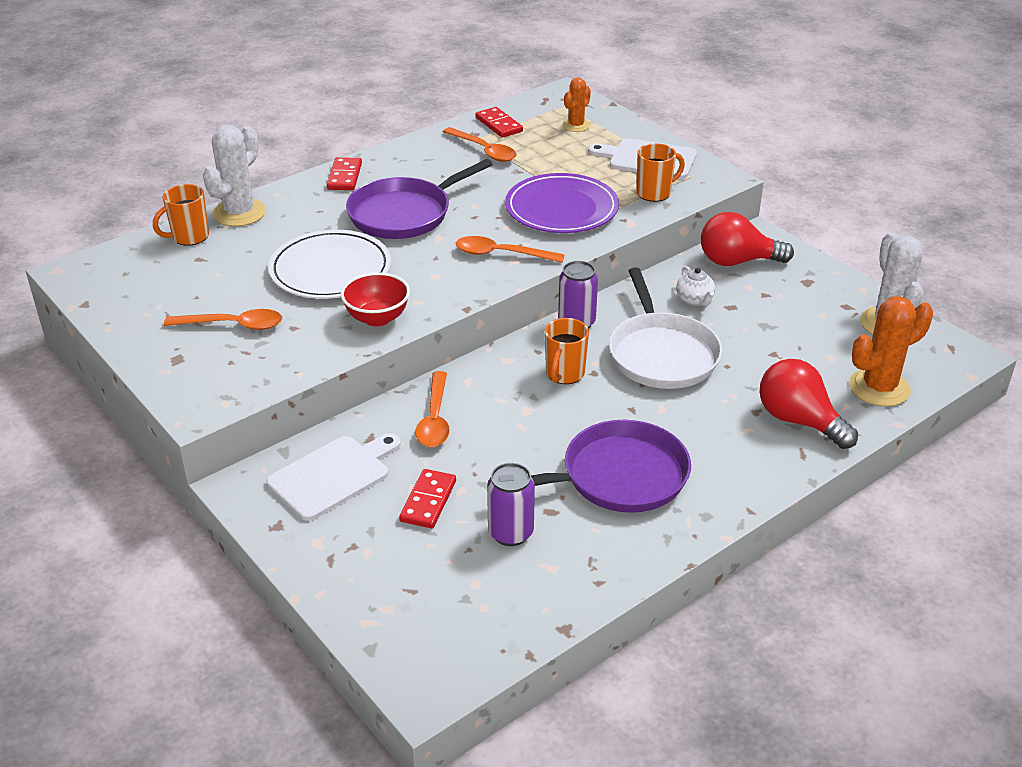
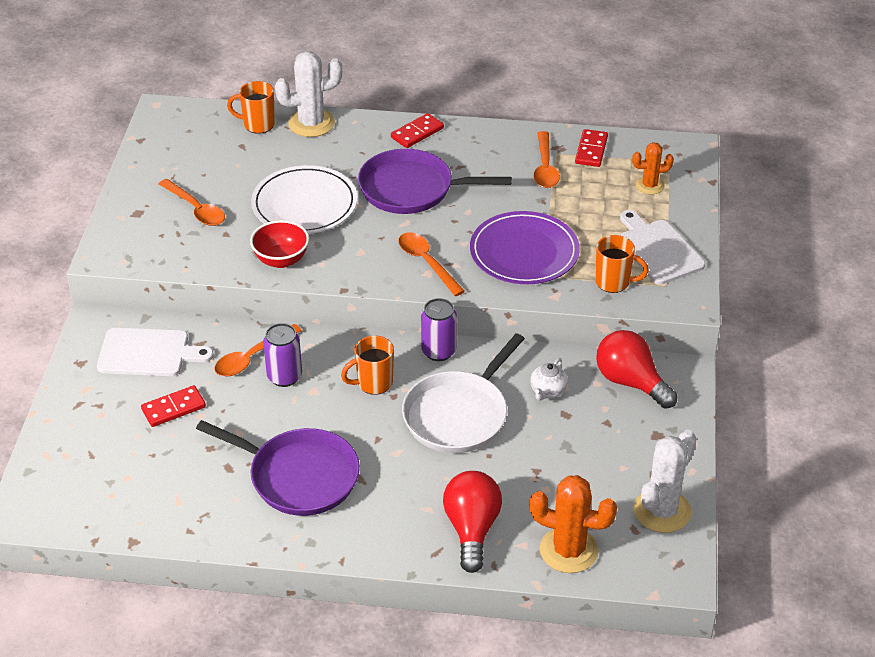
camera: 45 degrees right, 5 degrees up
purple can [487,463,535,546] -> purple can moved to [263,323,302,387]

